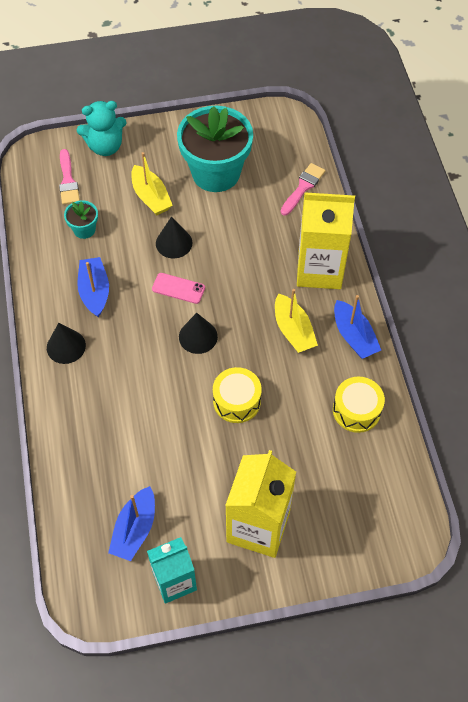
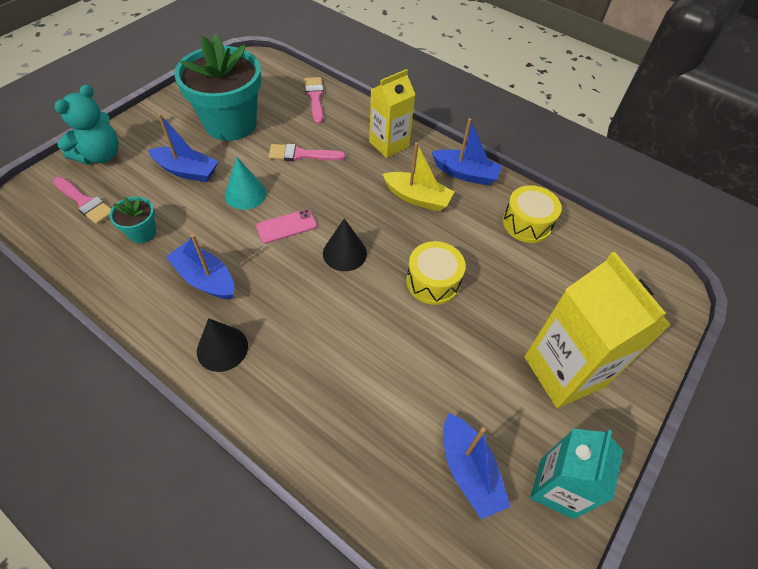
camera: 45 degrees left, 5 degrees down
yellow boat [131,152,173,216] -> blue boat [148,114,219,182]
black cone [156,217,192,258] -> turquoise cone [225,157,267,210]
yellow carton [297,192,355,289] -> yellow carton [369,69,415,158], size x0.65
none -> pink brush [268,144,345,161]

